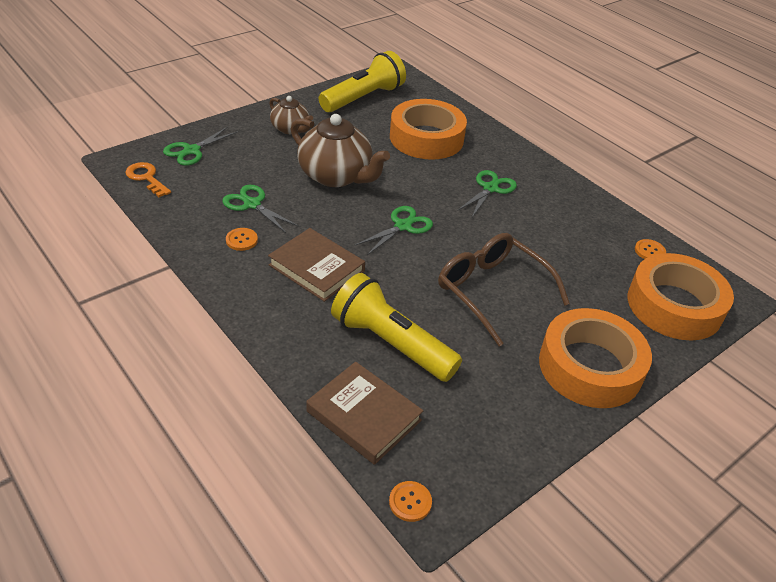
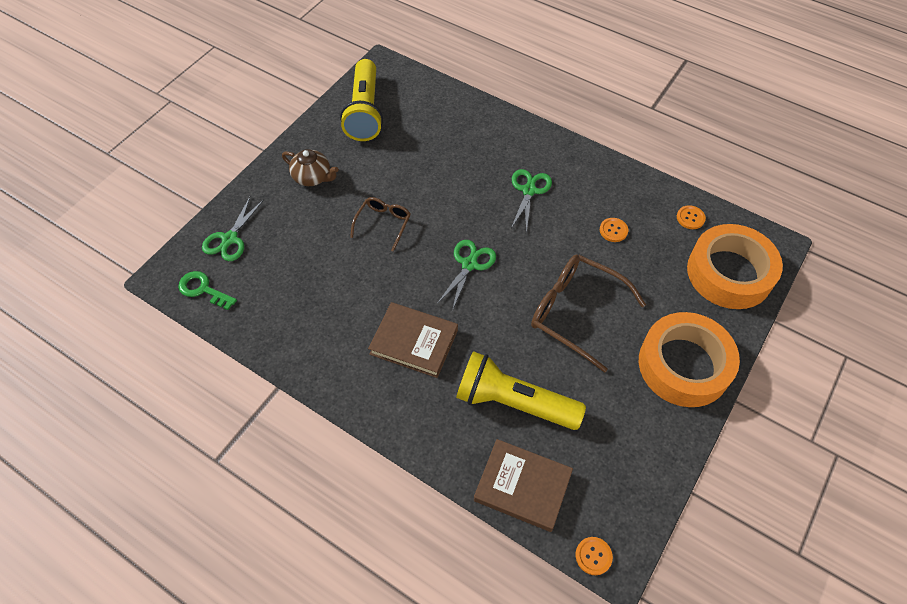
camera: 15 degrees left, 15 degrees up
orange key [125,162,171,197] -> green key [178,271,237,310]
green scissors [222,185,299,233] -> none
orange button [226,228,258,251] -> orange button moved to [600,218,628,242]
brown teapot [290,114,390,187] -> brown glasses [350,197,411,252]
yellow flashlight [319,51,406,112] -> yellow flashlight turned 150 degrees clockwise [340,59,383,141]
orange tape [390,99,467,160] -> none

